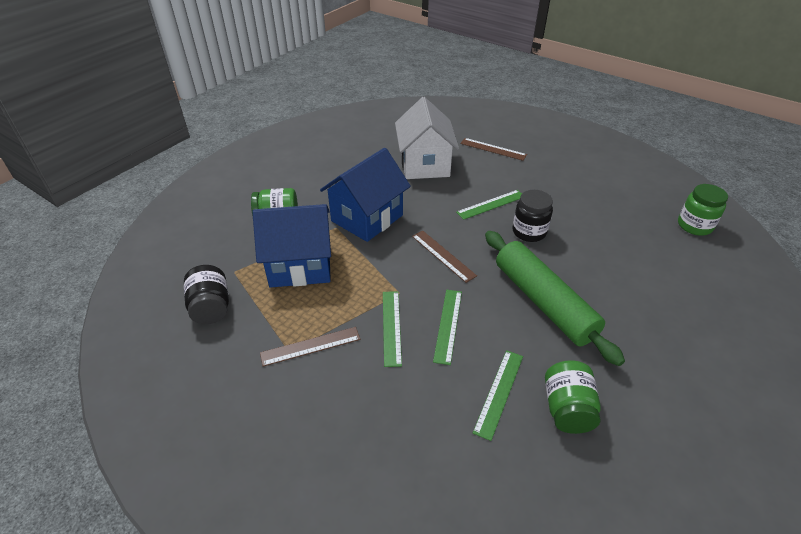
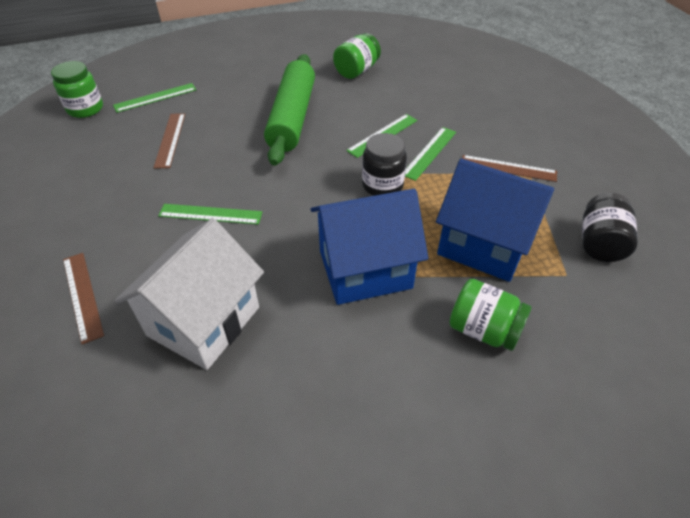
camera: 145 degrees left, 5 degrees up
brown ruler [412,231,477,283] -> brown ruler moved to [154,113,185,169]
green ruler [473,350,523,441] -> green ruler moved to [113,83,197,113]
black jar [513,190,553,242] -> black jar moved to [362,133,407,196]

